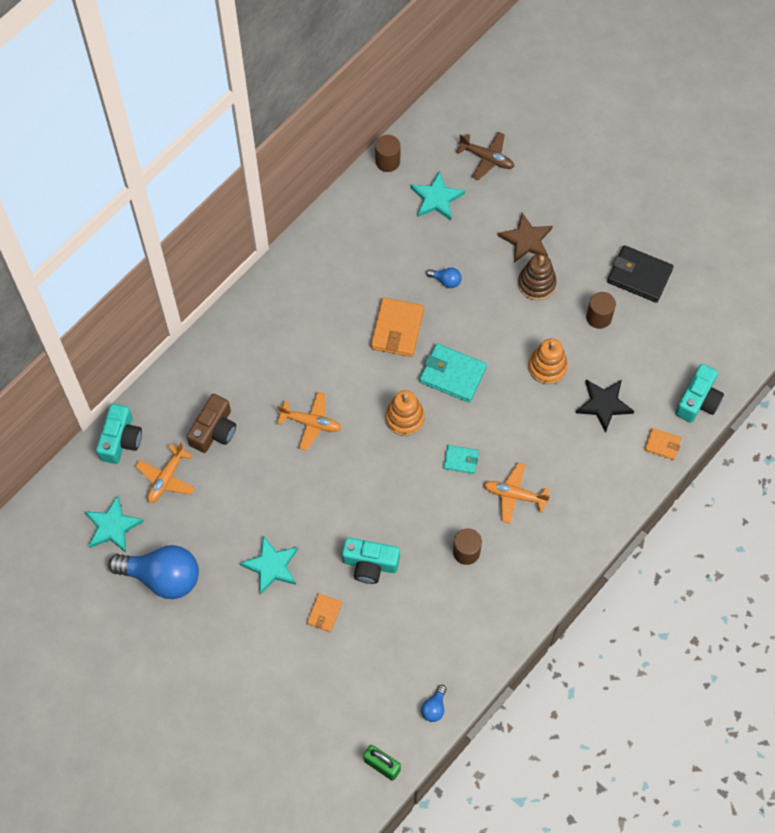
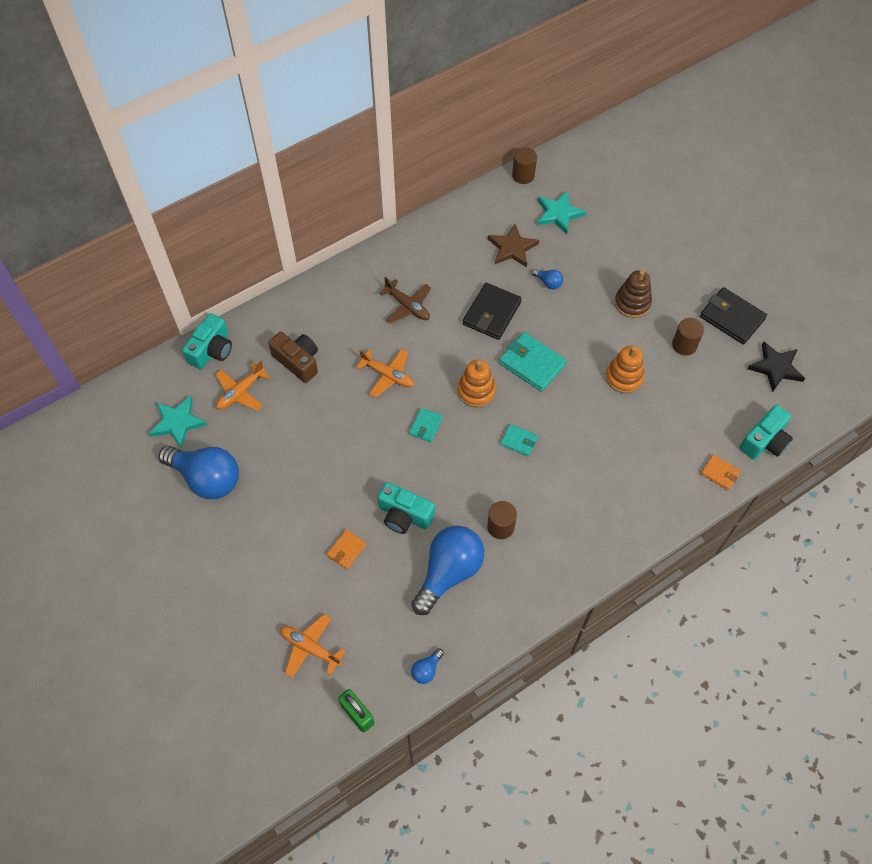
camera: 15 degrees right, 5 degrees down
brown camera [187,394,236,453] -> brown camera turned 90 degrees counterclockwise [268,332,318,383]
turquoise star [240,535,298,595] -> none
orange wallet [371,298,424,357] -> black wallet [463,283,522,340]
brown plane [456,132,514,180] -> brown plane moved to [379,277,431,324]
orange plane [484,463,550,524] -> orange plane moved to [280,614,346,678]
brown star [498,213,553,263] -> brown star moved to [488,224,539,267]
black star [576,380,634,433] -> black star moved to [748,342,805,392]
none -> turquoise wallet [409,408,443,442]
none -> blue light bulb [411,526,484,615]

